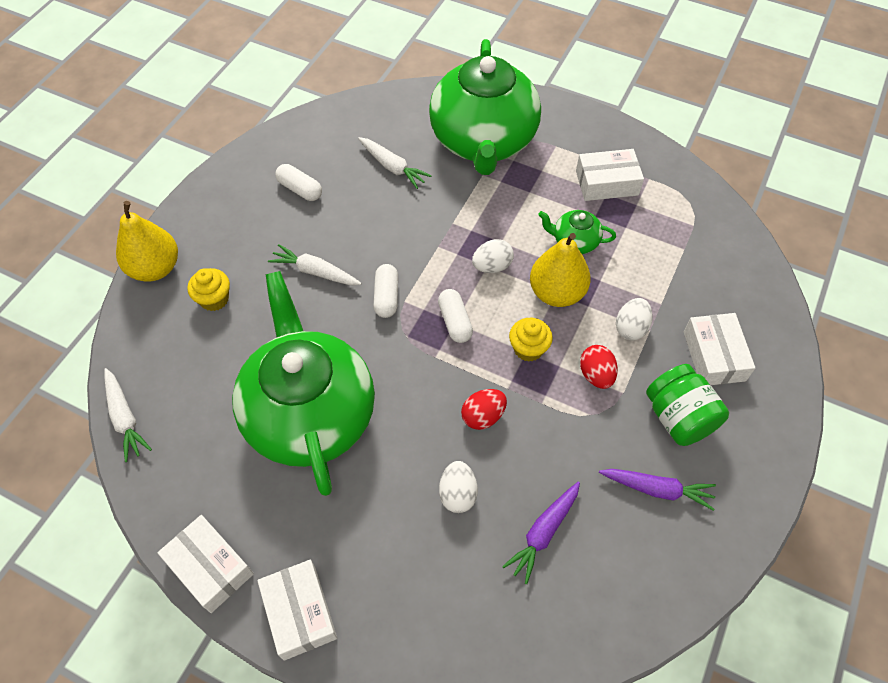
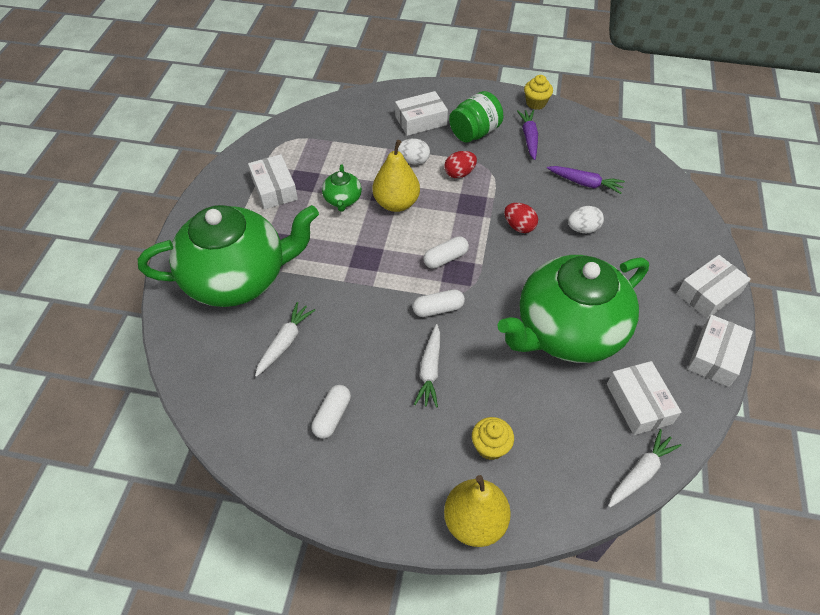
camera: 105 degrees left, 5 degrees down
white egg [472,239,514,273] -> none
yellow cupcake [509,318,553,362] -> yellow cupcake moved to [524,75,553,110]
none -> white box [607,361,681,435]

